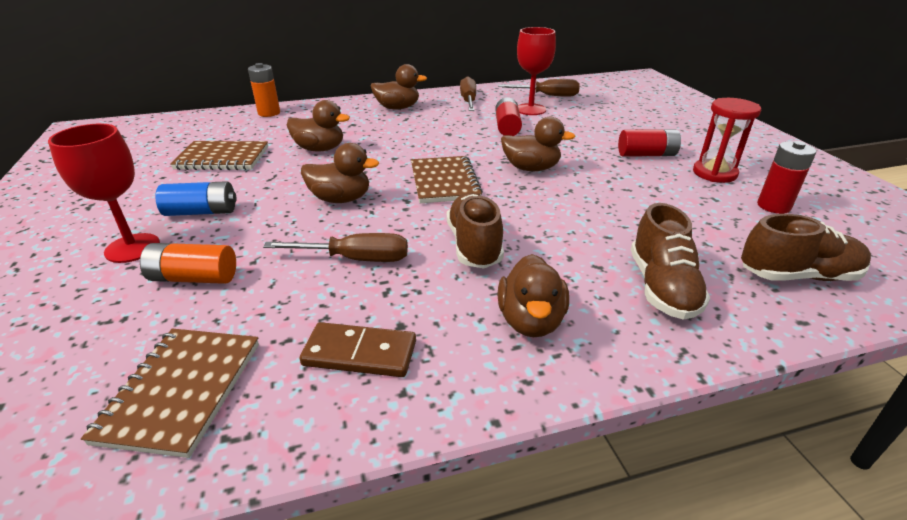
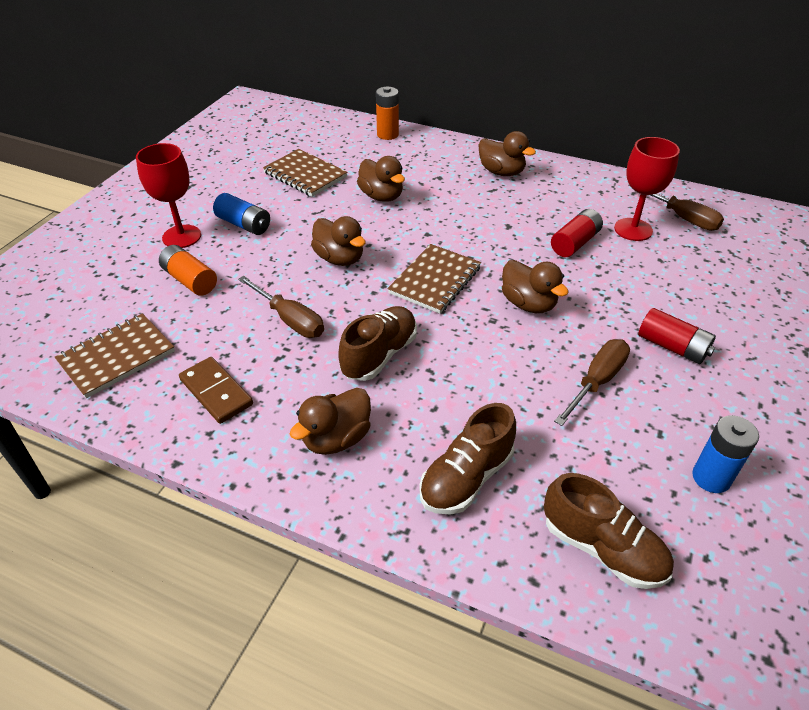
camera: 40 degrees right, 10 degrees up
brown screwdriver [460,76,476,111] -> brown screwdriver moved to [554,339,630,426]
red hourglass [693,98,761,183] -> none
red battery [757,141,816,214] -> blue battery [692,415,759,493]

